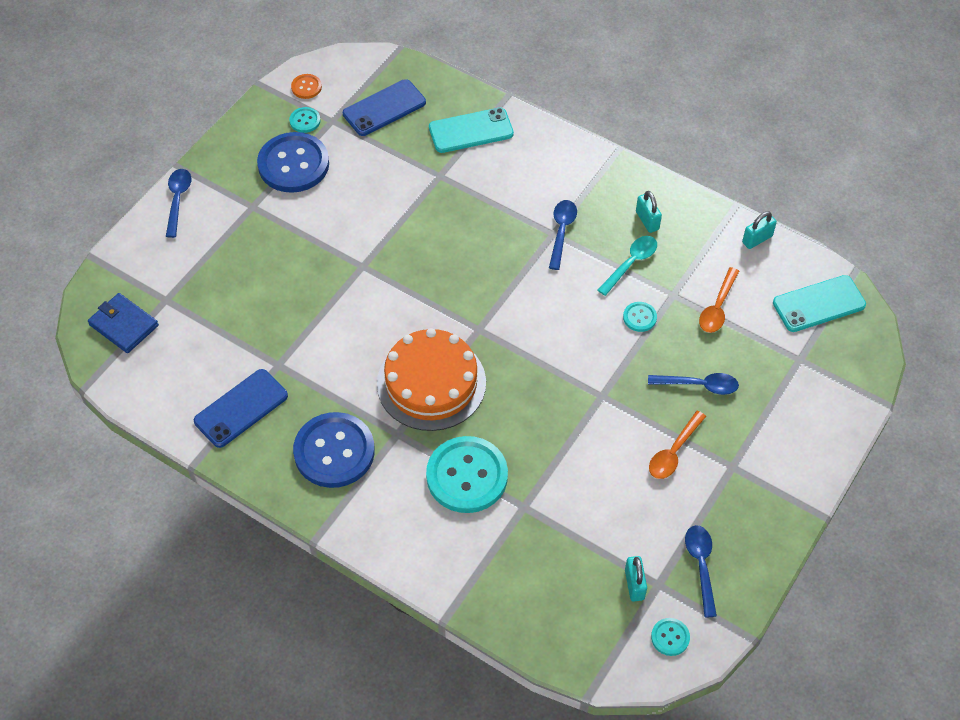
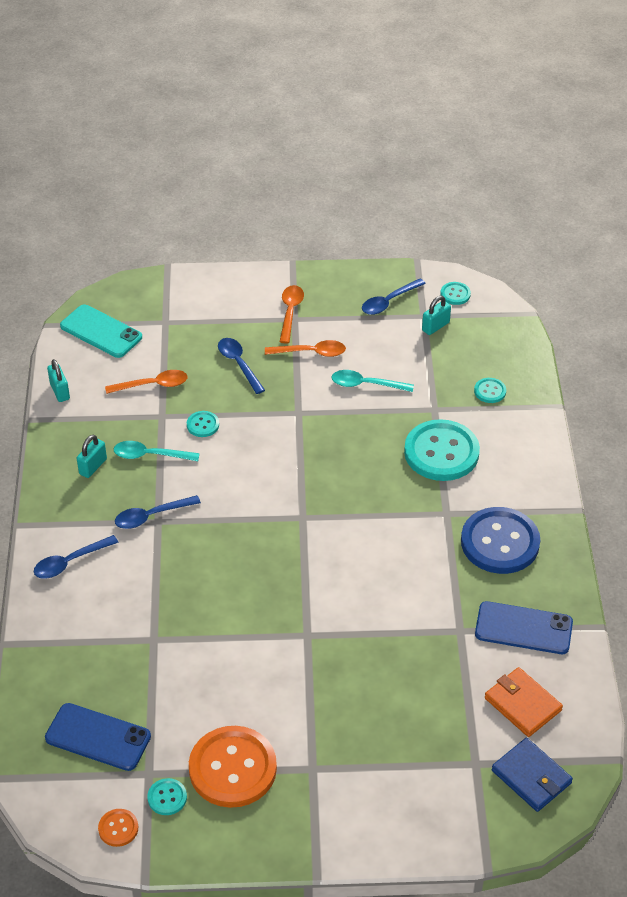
camera: 125 degrees left, 10 degrees down
blue wallet [88,293,159,353] -> blue wallet turned 45 degrees counterclockwise [492,738,573,812]
blue spoon [166,169,191,238] -> blue spoon moved to [34,535,119,579]
blue button [257,132,329,193] -> orange button [189,726,277,808]
orange cake [377,328,486,431] -> none
turquoise phone [429,107,514,153] -> none
turquoise padlock [742,211,777,249] -> turquoise padlock turned 45 degrees clockwise [47,359,70,402]
none -> orange spoon [279,285,304,344]
none -> turquoise spoon [331,370,414,392]
none -> turquoise button [474,378,506,403]
none -> orange wallet [485,667,563,737]

